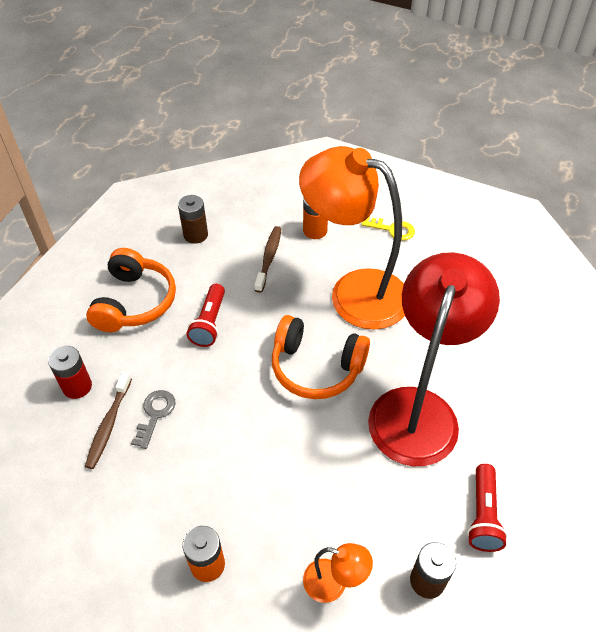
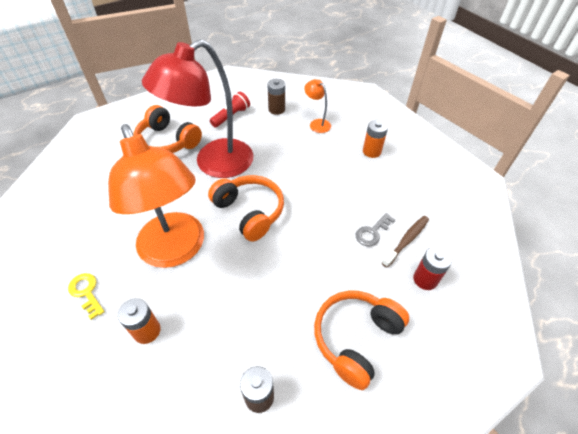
camera: 150 degrees left, 0 degrees up
red flashlight [187,284,225,347] -> none
brown toothbrush [255,226,282,293] -> none
none -> orange headphones [133,105,202,153]

